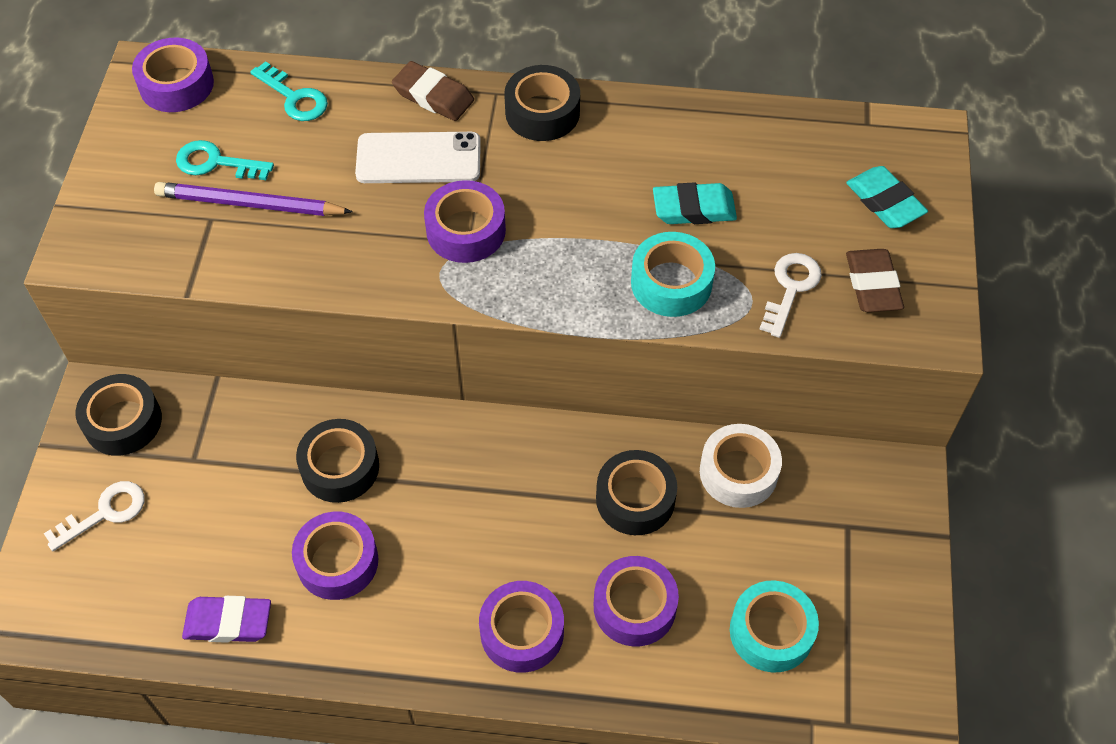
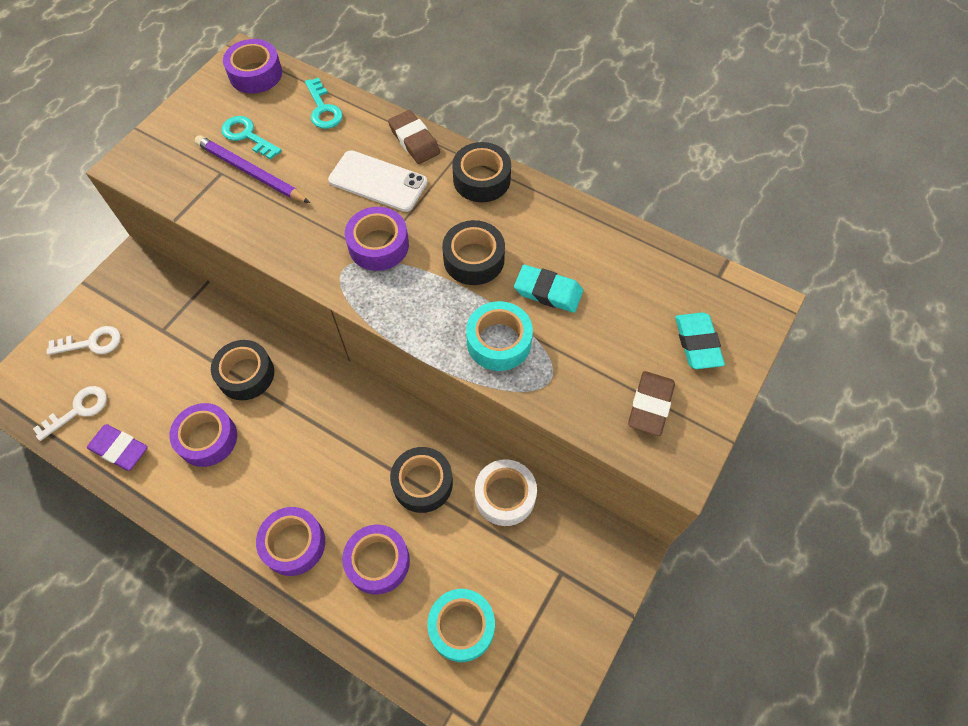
camera: 25 degrees right, 5 degrees up
black tape [76,374,162,456] -> black tape moved to [442,220,505,285]
white key [759,253,822,338] -> white key moved to [33,386,107,441]

